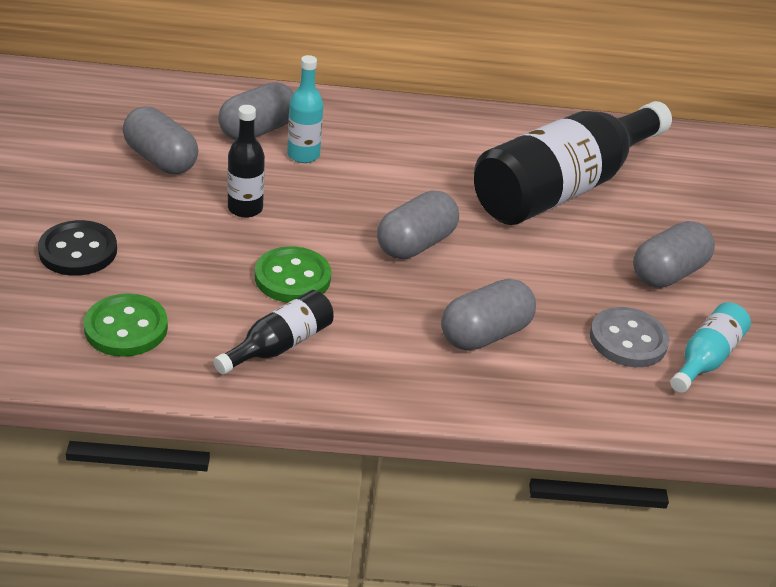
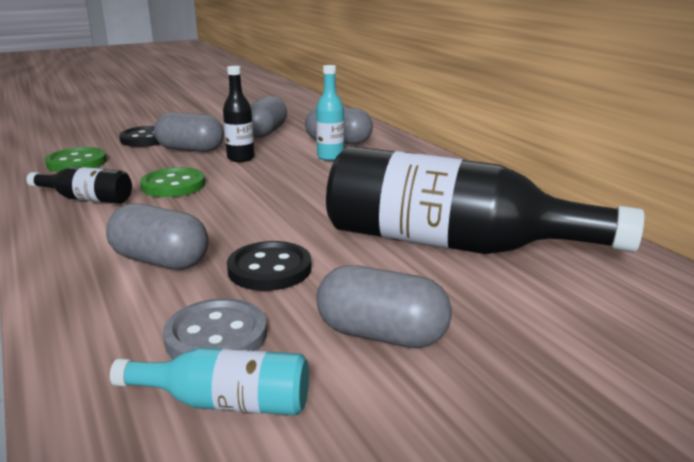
camera: 65 degrees right, 15 degrees down
grey capsule [377,190,459,259] -> grey capsule moved to [154,112,224,152]
none -> black button [227,241,312,291]

